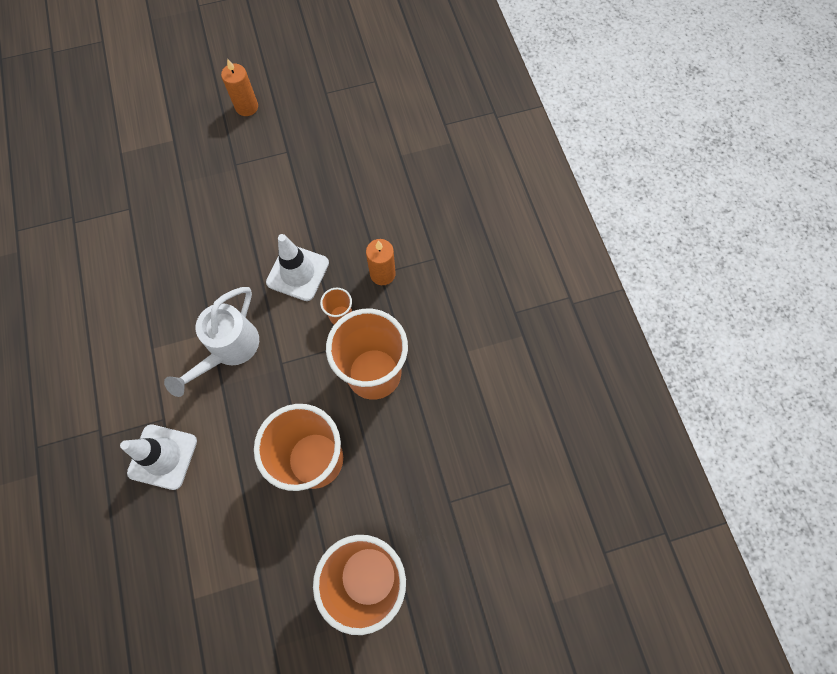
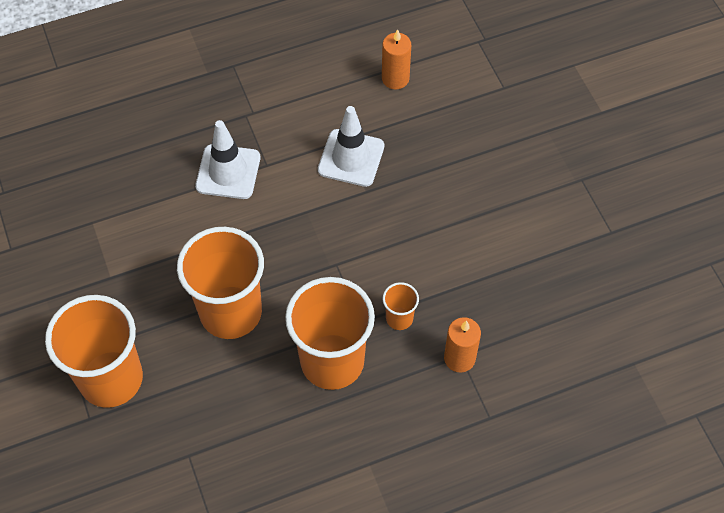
camera: 85 degrees right, 10 degrees down
white watering can [164,287,259,397] -> none
orange candle [221,58,258,116] -> orange candle moved to [382,29,411,89]
white traffic cone [266,234,329,301] -> white traffic cone moved to [318,106,384,187]

